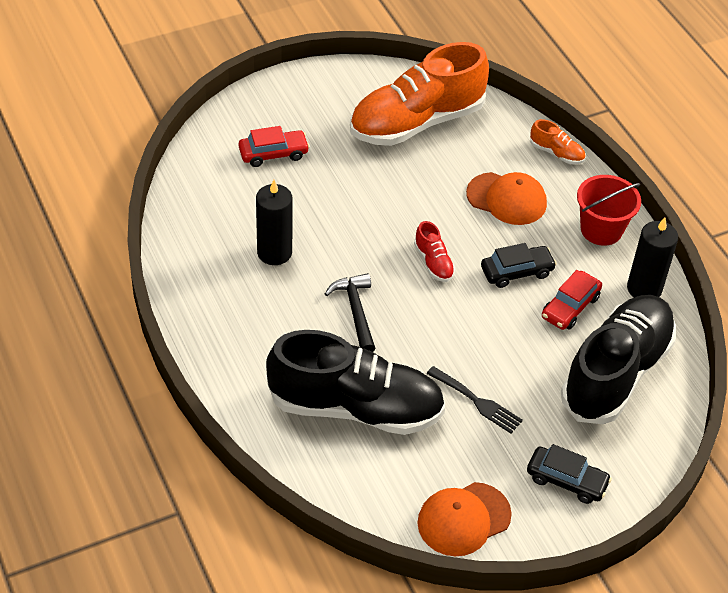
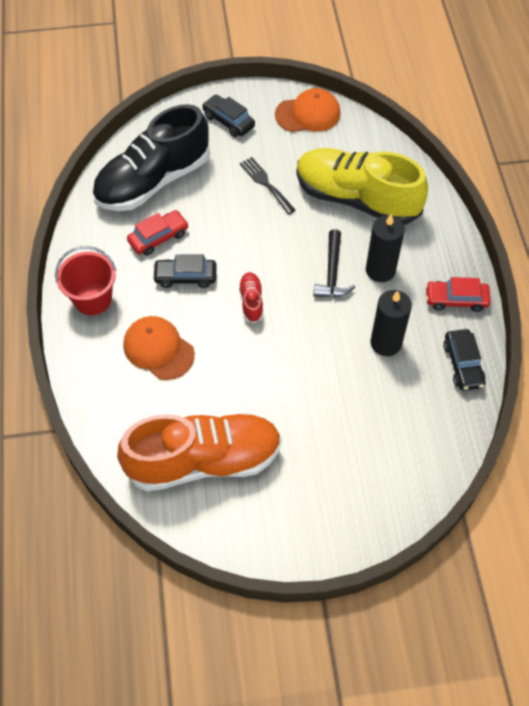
camera: 160 degrees left, 10 degrees up
red car [239,126,310,167] -> red car moved to [425,277,491,312]
black shoe [266,330,445,435] -> yellow shoe [296,148,428,225]
orange shoe [530,119,585,164] -> none
black candle [627,217,678,298] -> black candle moved to [366,214,405,282]
none -> black car [443,329,486,390]

